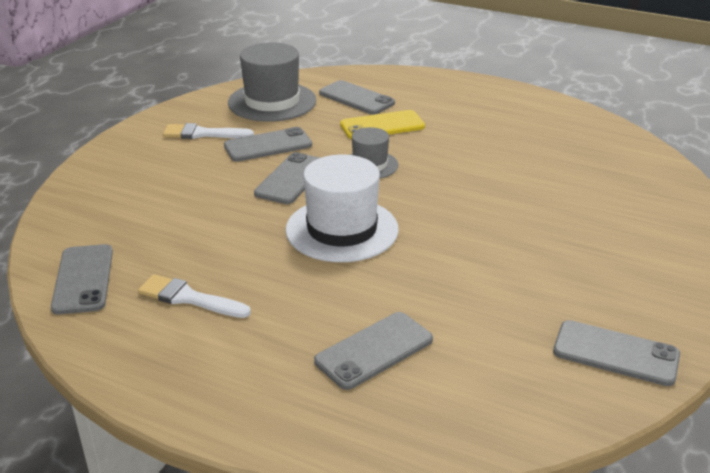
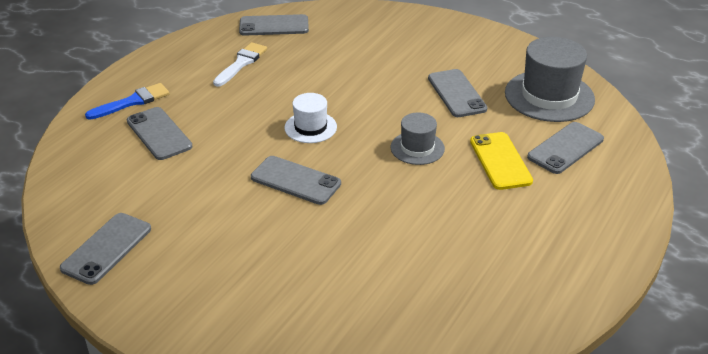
camera: 95 degrees right, 5 degrees up
white brush [163,123,254,139] -> none
grey phone [254,152,320,204] -> grey phone moved to [251,156,341,205]
white hat [285,155,399,262] -> white hat [284,93,337,143], size x0.56
none -> blue brush [85,83,170,120]

